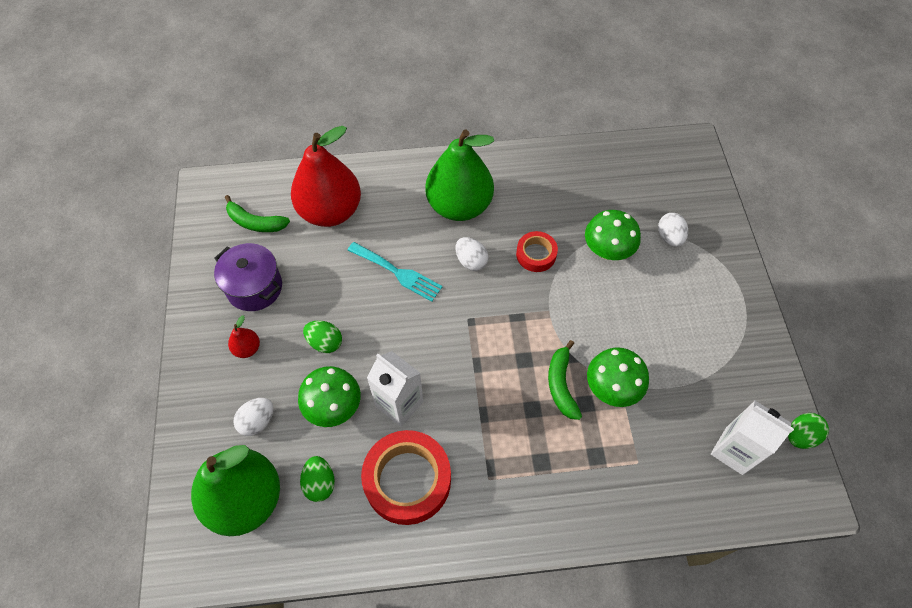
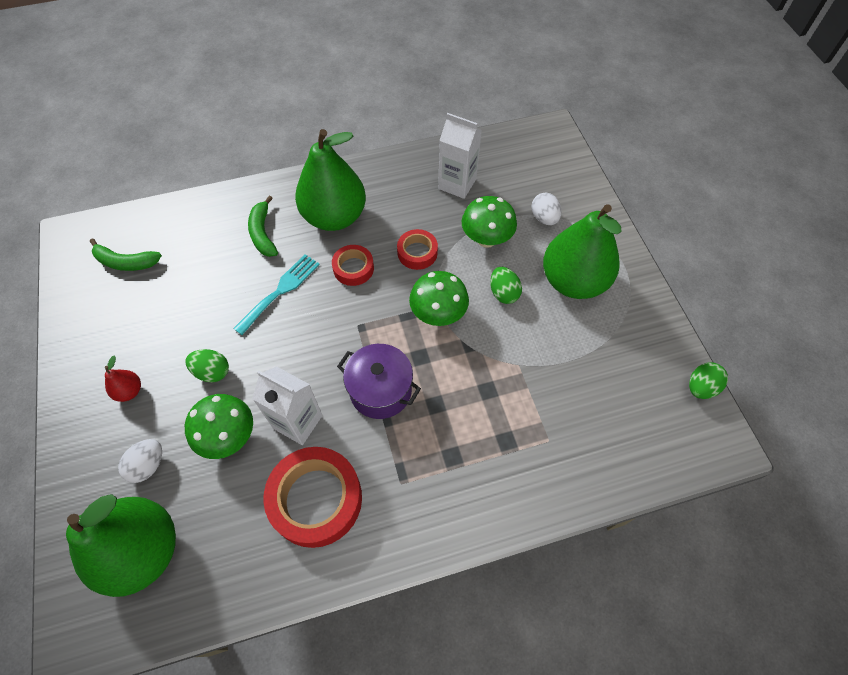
camera: 10 degrees left, 0 degrees up
purple pot [214,243,282,311] -> purple pot moved to [337,344,421,419]
red pear [291,126,361,227] -> none
green egg [300,456,335,502] -> green egg moved to [490,267,522,304]
turquoise fork [348,242,443,302] -> turquoise fork turned 75 degrees counterclockwise [233,254,320,335]
white egg [455,237,488,271] -> red tape [332,245,374,286]
green banana [548,340,582,420] -> green banana moved to [248,195,278,257]
green mushroom [587,348,649,407] -> green mushroom moved to [409,271,469,326]
white carton [711,401,794,475] -> white carton moved to [438,113,482,199]
none -> green pear [543,204,621,299]

